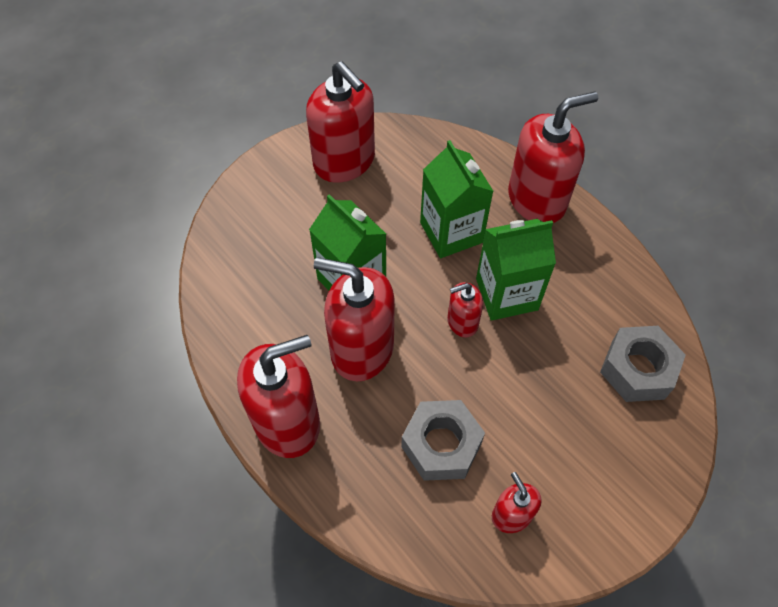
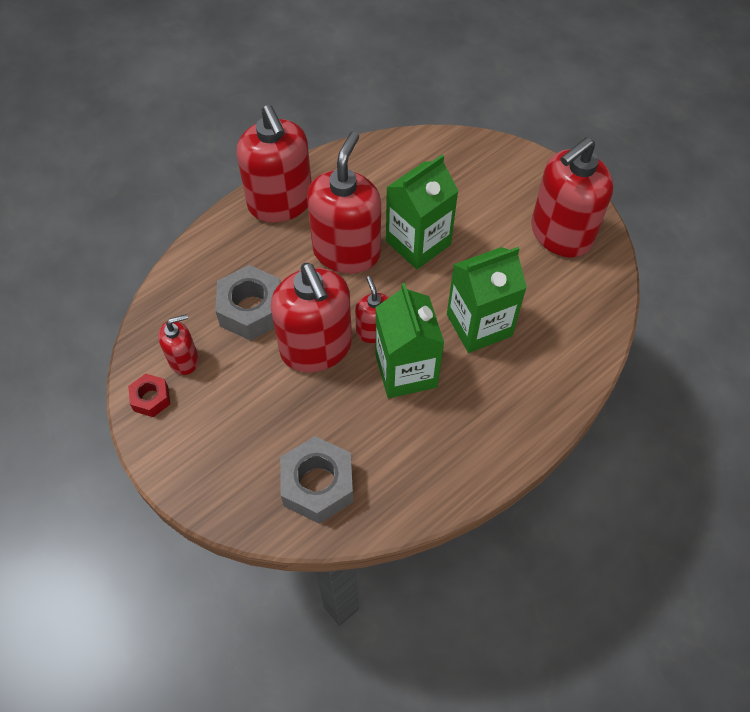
camera: 90 degrees right, 0 degrees up
red soap dispenser [508,92,598,223] -> red soap dispenser moved to [271,263,352,372]
none -> red nut [128,374,170,417]

